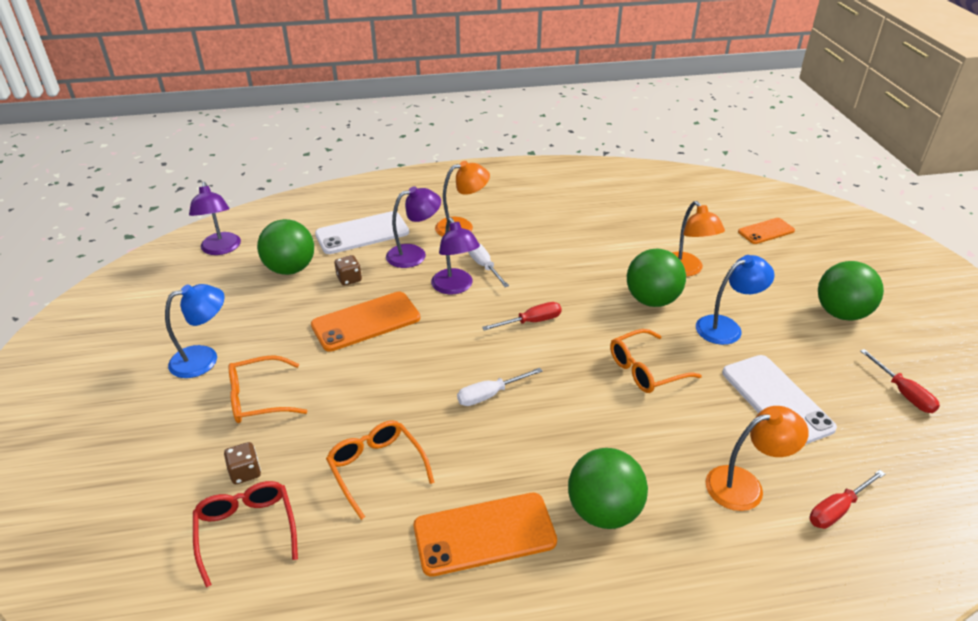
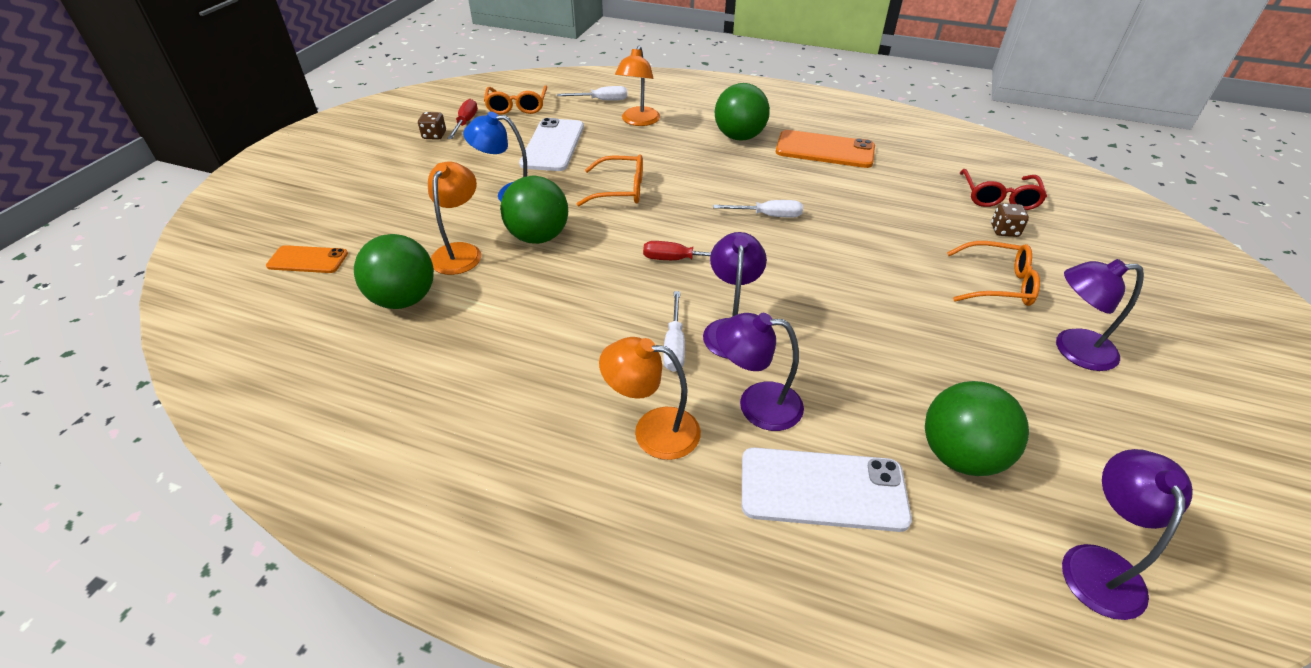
camera: 150 degrees left, 5 degrees up
blue lamp [165,284,225,378] -> purple lamp [1056,259,1144,371]
orange phone [311,292,420,352] -> none
orange glasses [326,420,435,520] -> orange glasses moved to [484,85,547,115]
brown dice [335,255,362,286] -> brown dice moved to [418,112,446,140]
orange lamp [705,406,809,511] -> orange lamp turned 90 degrees counterclockwise [615,46,660,126]
red screwdriver [810,470,885,529] -> white screwdriver [557,86,627,100]
green ball [818,261,884,321] -> green ball moved to [354,234,434,309]

